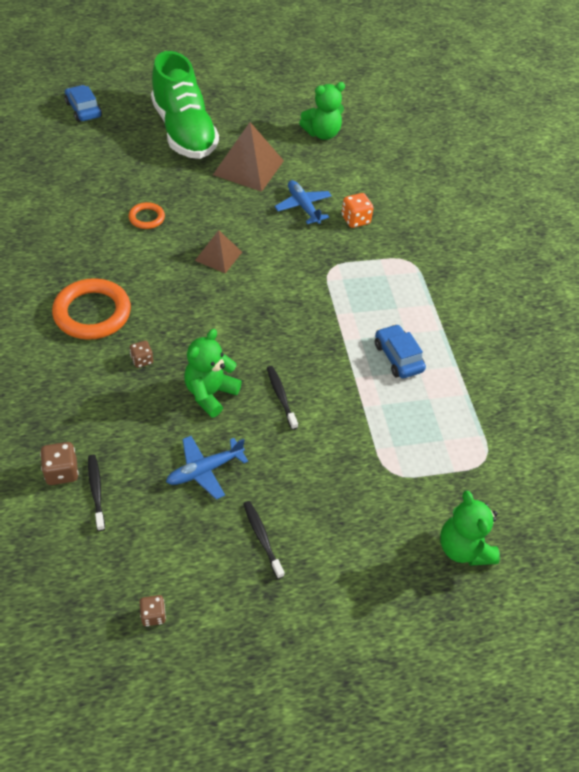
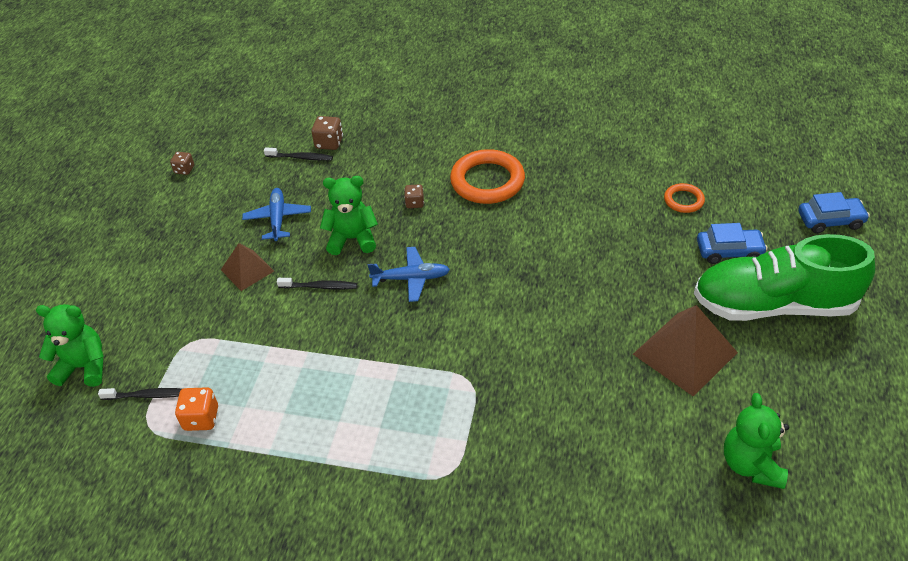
camera: 120 degrees right, 5 degrees down
orange ring [128,202,165,229] -> orange ring moved to [664,183,705,213]
green teddy bear [184,329,242,418] -> green teddy bear turned 60 degrees counterclockwise [320,176,378,255]
brown pyramid [195,230,242,273] -> brown pyramid moved to [221,243,274,291]
black toothbrush [243,501,284,579] -> black toothbrush moved to [98,388,182,400]
blue plane [275,180,332,224] -> blue plane moved to [367,247,450,302]
orange dice [342,193,374,228] -> orange dice moved to [175,387,218,431]
blue car [375,324,426,378] -> blue car moved to [697,223,768,264]

